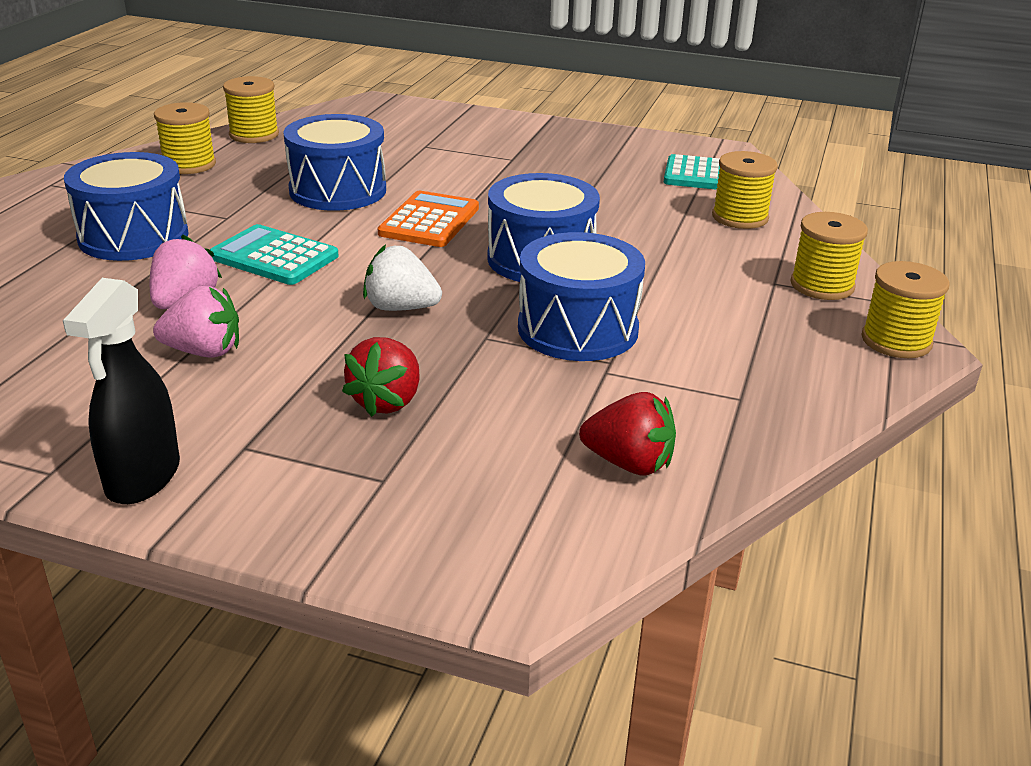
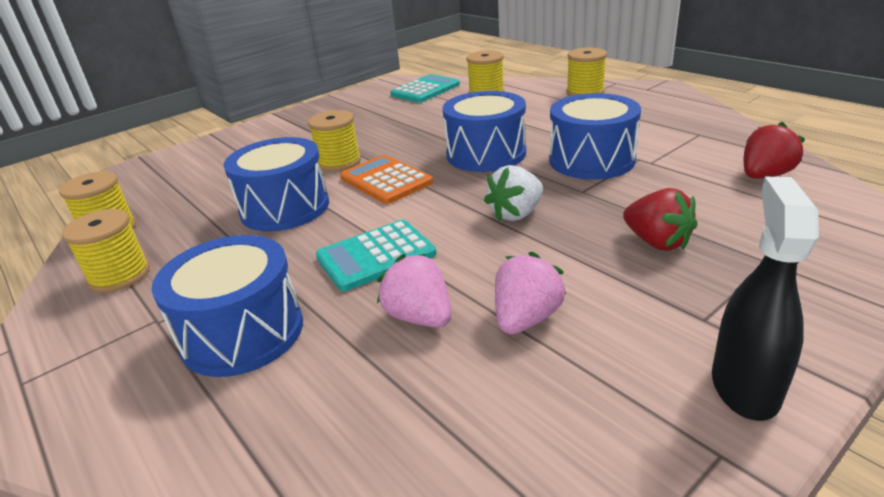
camera: 55 degrees left, 0 degrees up
black spray bottle [63,278,180,504] -> black spray bottle turned 120 degrees counterclockwise [712,177,819,421]
yellow spool [861,261,949,358] -> yellow spool moved to [308,110,361,172]

